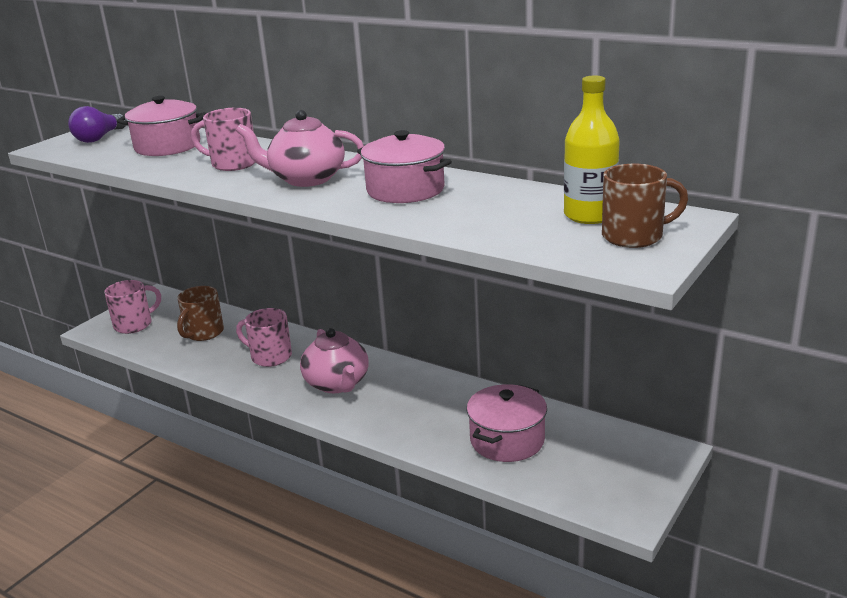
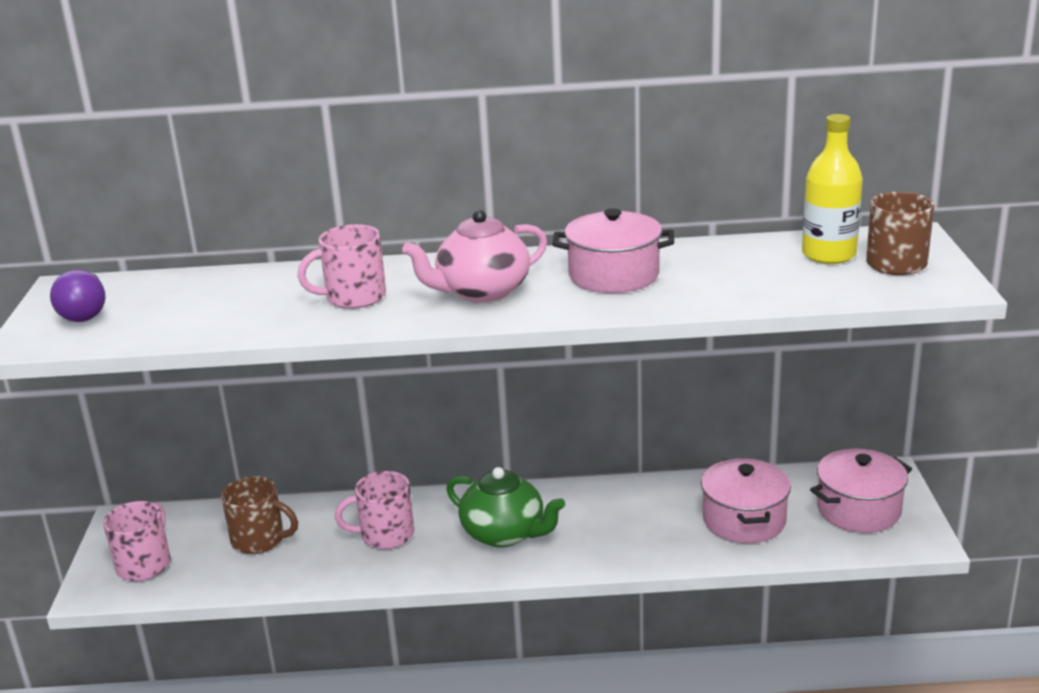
camera: 35 degrees left, 0 degrees up
pink pot [117,96,207,156] -> pink pot moved to [810,449,912,533]
brown mug [177,286,224,341] -> brown mug turned 60 degrees counterclockwise [221,476,298,554]
pink teapot [300,328,368,393] -> green teapot [446,467,565,547]

